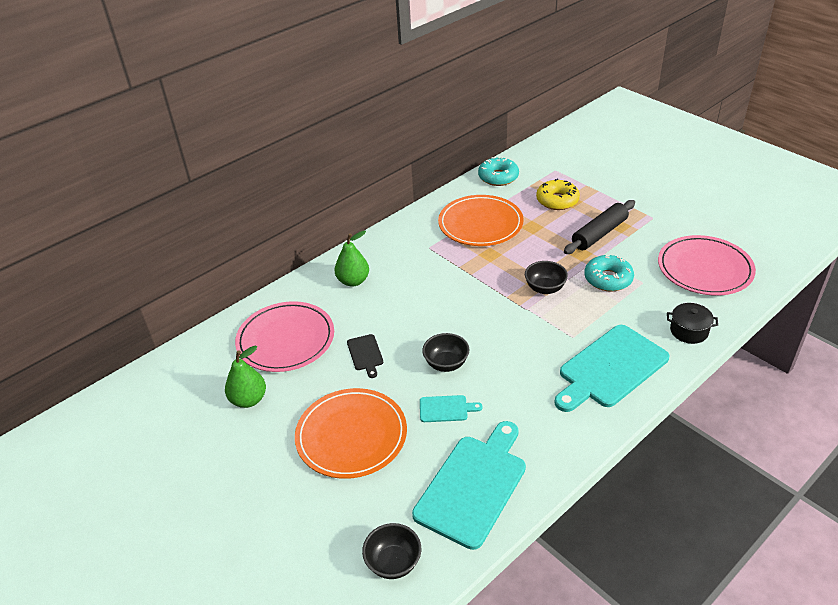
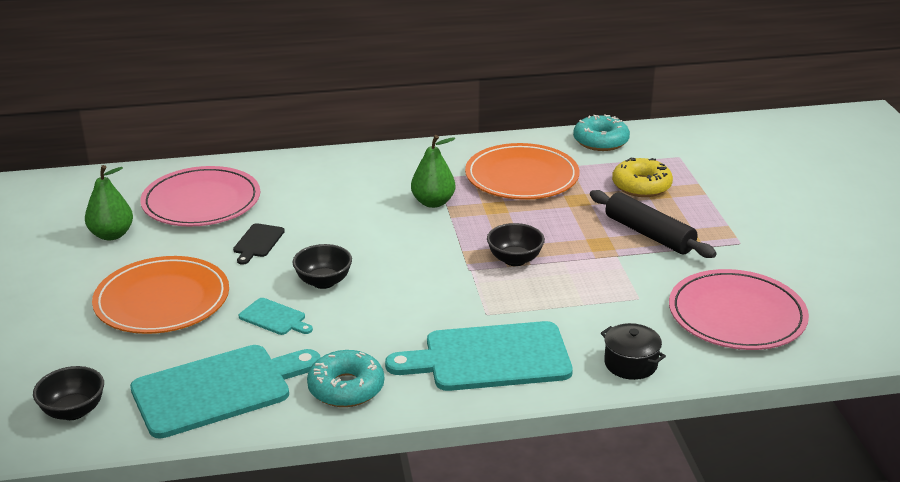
camera: 30 degrees right, 10 degrees down
green pear [335,231,369,286] -> green pear moved to [411,135,455,208]
black rolling pin [564,200,635,254] -> black rolling pin turned 60 degrees clockwise [590,190,717,258]
turquoise donut [584,255,634,292] -> turquoise donut moved to [307,350,384,407]

